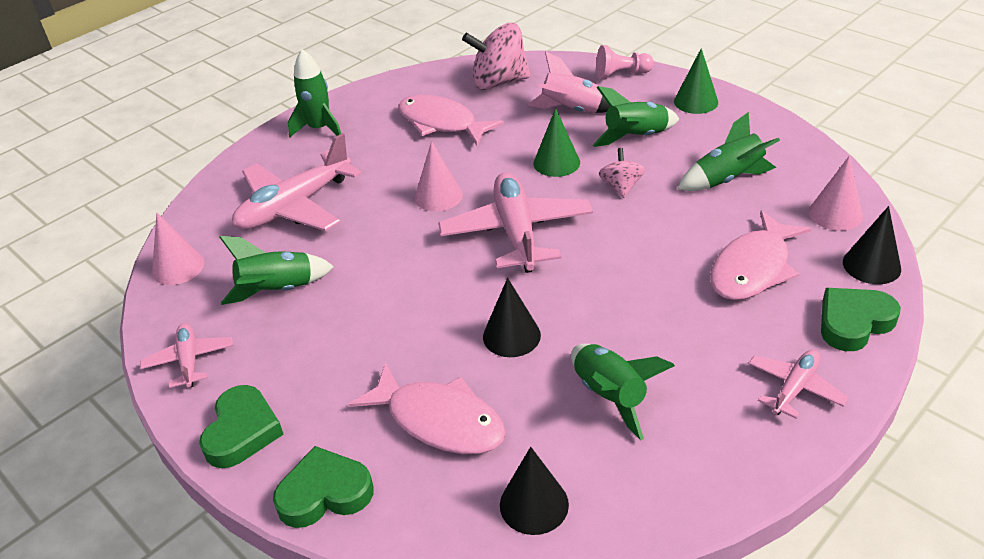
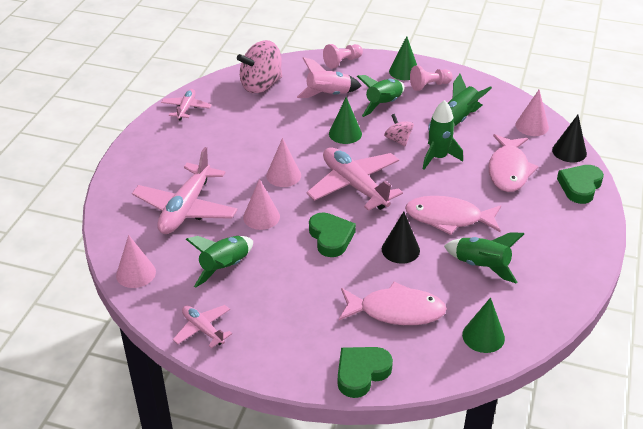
camera: 30 degrees left, 0 degrees up
green heart [199,385,284,468] -> green heart moved to [309,212,356,257]
green rocket [288,49,341,138] -> green rocket moved to [423,100,463,170]
pink fish [398,95,504,145] -> pink fish moved to [405,196,501,235]
black cone [500,447,569,535] -> green cone [462,297,505,353]
pink plane [748,350,849,419] -> pink plane moved to [161,89,212,120]
none -> pink cone [243,179,280,230]
none -> pink pawn [410,65,453,91]

